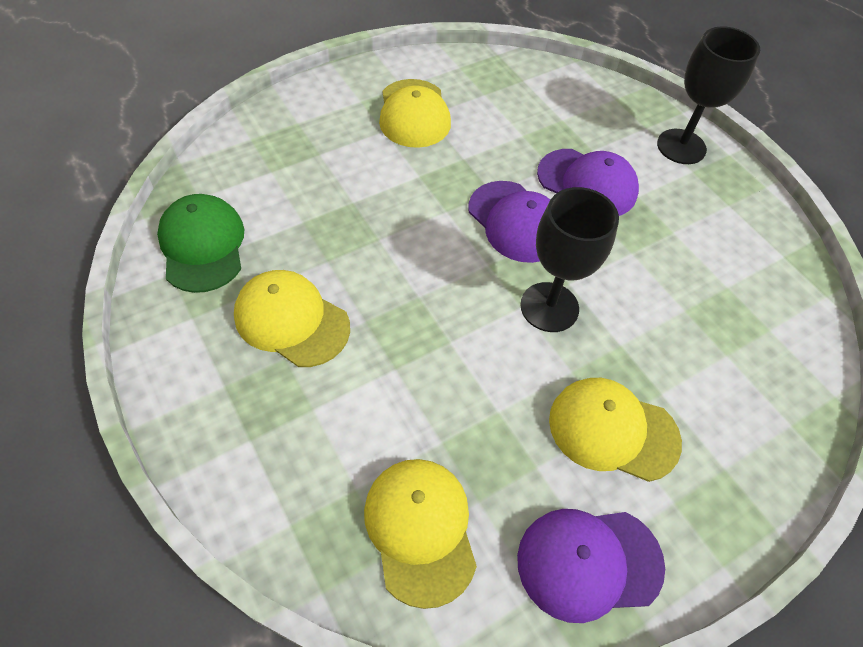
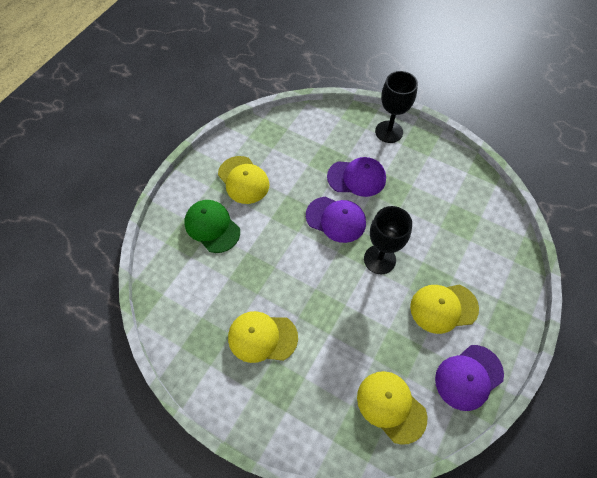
camera: 25 degrees left, 5 degrees up
green cap [157,194,244,293] -> green cap moved to [184,200,240,253]

